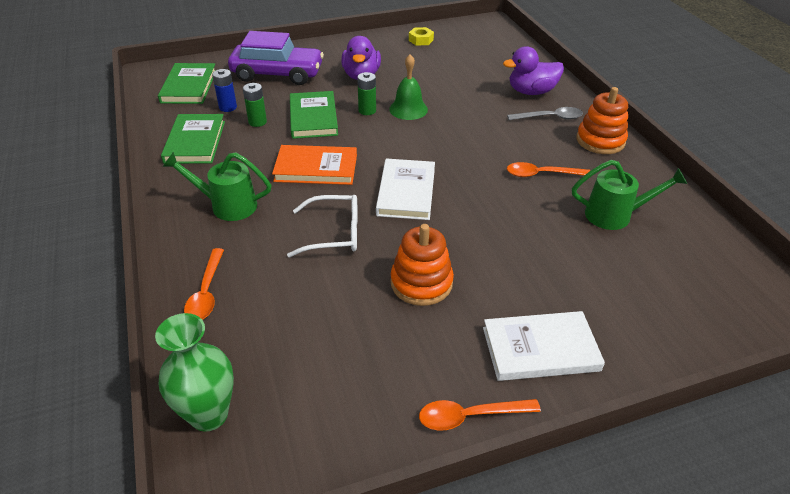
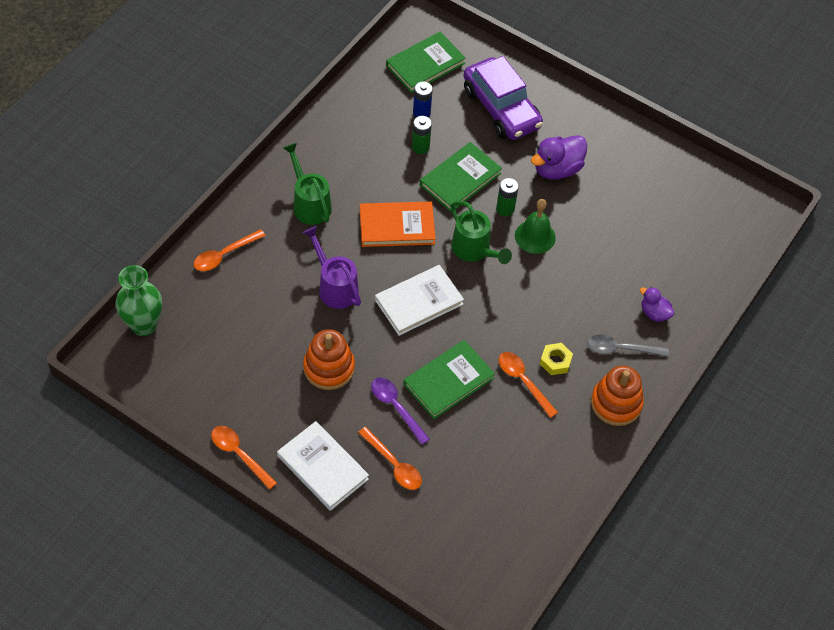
camera: 50 degrees right, 15 degrees up
green book [161,114,225,164] -> green book moved to [404,340,495,419]
orange book [272,145,357,185] -> orange book turned 60 degrees counterclockwise [360,202,435,247]
white glasses [287,195,358,257] -> purple watering can [303,226,361,309]
yellow nut [409,27,434,46] -> yellow nut moved to [540,343,573,375]
purple duck [503,46,564,95] -> purple duck [640,287,674,322], size x0.58
grey spoon [507,107,583,120] -> grey spoon turned 135 degrees clockwise [587,335,669,357]
green watering can [572,160,687,230] -> green watering can moved to [450,201,512,264]
none -> orange spoon [358,427,422,490]
none -> purple spoon [371,377,430,445]

